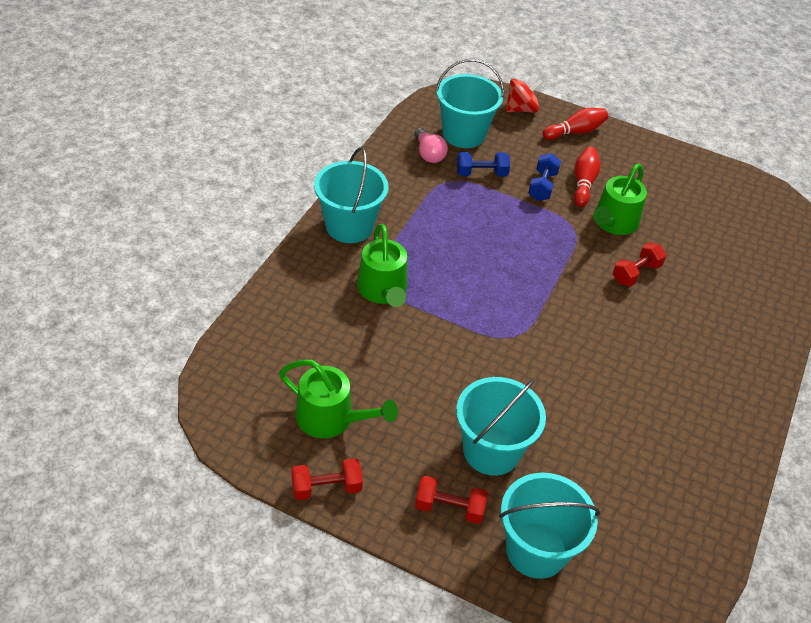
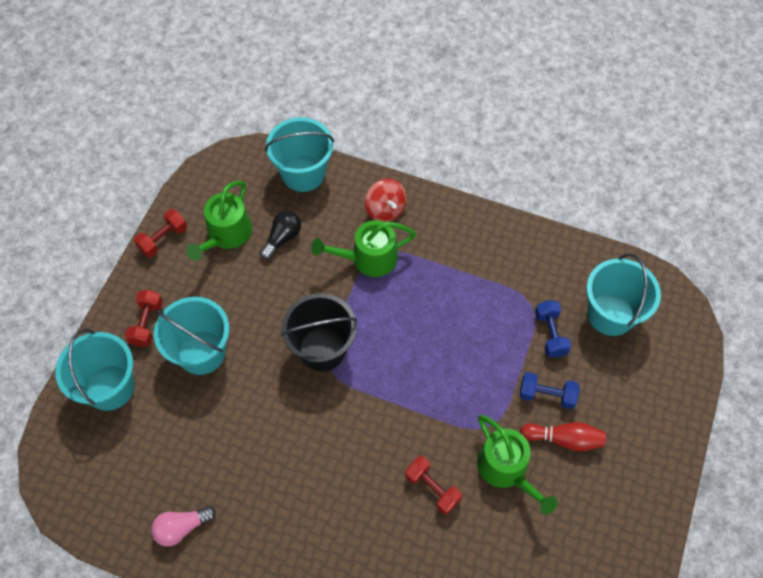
camera: 90 degrees right, 15 degrees up
red dumbbell [292,458,363,500] -> red dumbbell turned 60 degrees clockwise [134,209,187,257]
turquoise bucket [314,147,389,243] -> turquoise bucket moved to [265,117,334,192]
pink light bulb [414,128,448,163] -> pink light bulb moved to [151,506,216,547]
red spinning top [506,79,543,113] -> red spinning top moved to [365,179,407,222]
red bowling pin [543,108,608,140] -> none
green watering can [593,164,647,235] -> green watering can turned 150 degrees counterclockwise [477,415,557,515]
none -> black light bulb [260,211,301,259]
none -> black bucket [281,293,357,372]

